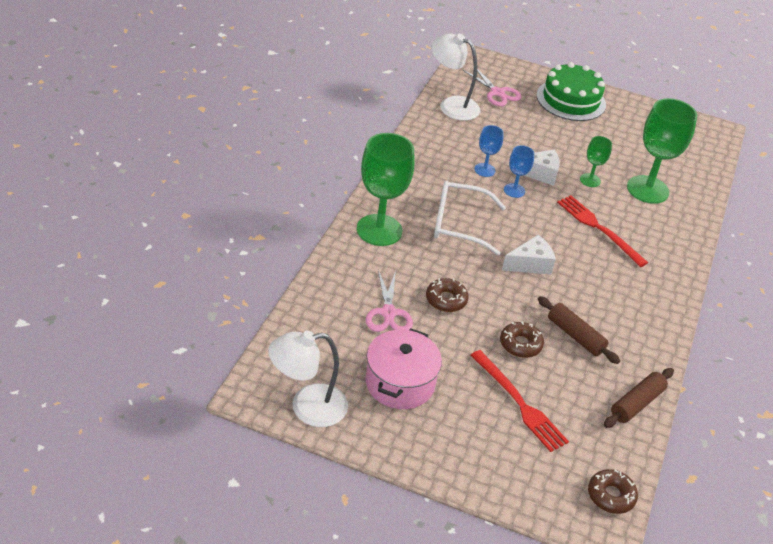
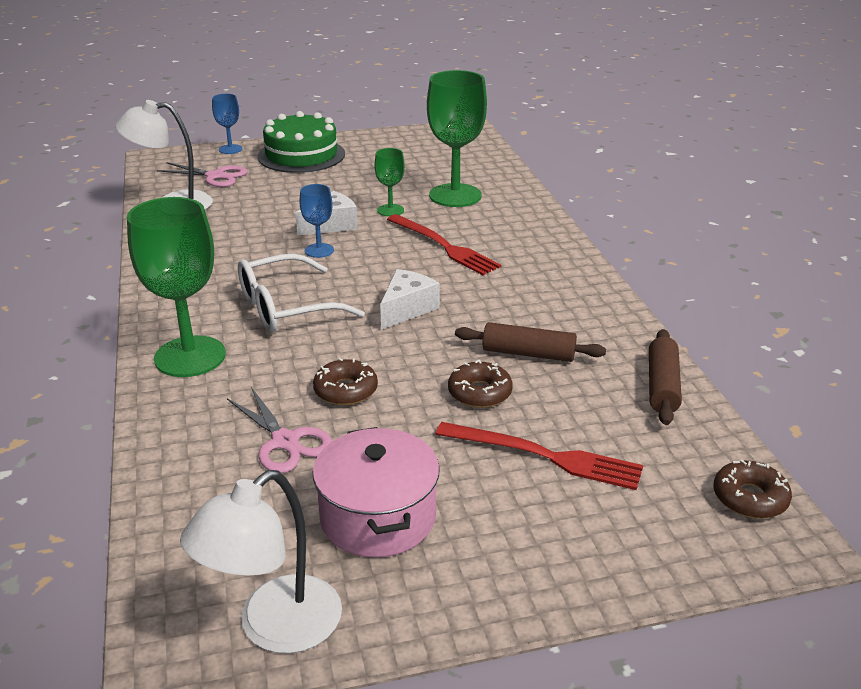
camera: 30 degrees left, 10 degrees down
blue goblet [474,125,504,177] -> blue goblet moved to [212,94,243,154]
red fork [557,195,648,267] -> red fork turned 150 degrees counterclockwise [387,214,501,275]

